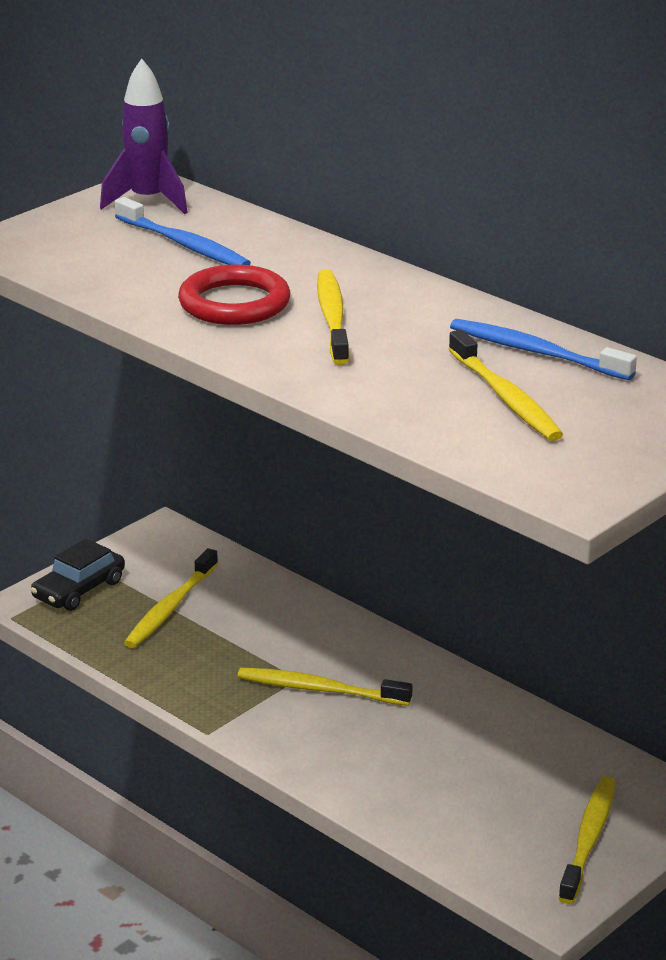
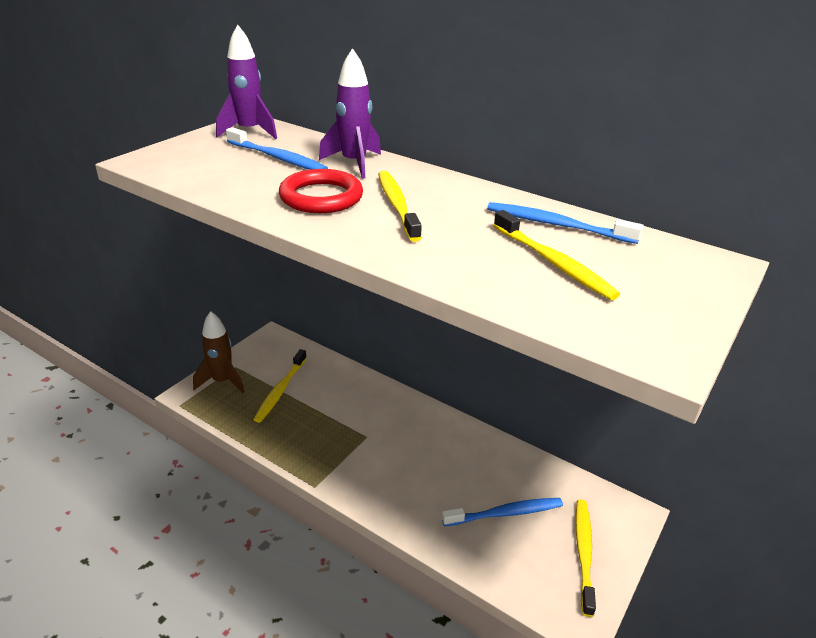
camera: 10 degrees left, 5 degrees up
black car [30,538,125,611] -> brown rocket [193,311,245,393]
yellow toothbrush [237,667,413,706] -> none
none -> purple rocket [319,48,381,179]
none -> blue toothbrush [442,498,563,526]

